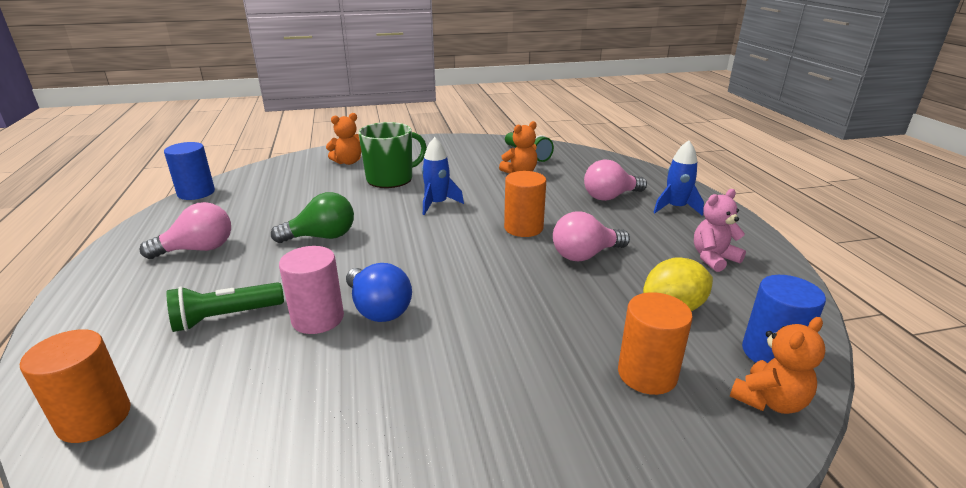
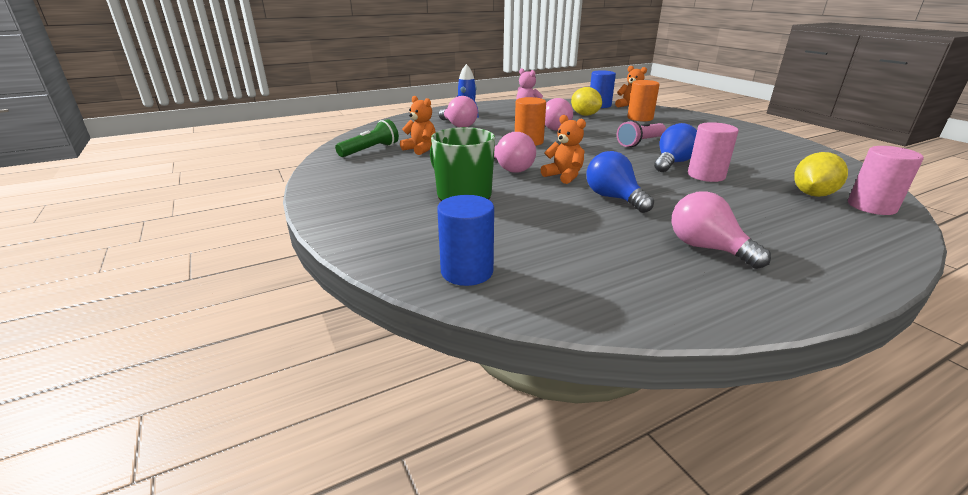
camera: 105 degrees left, 0 degrees up
orange cylinder [20,329,131,443] -> pink cylinder [848,146,924,215]
blue cylinder [164,142,215,200] -> blue cylinder moved to [437,195,494,286]
green flashlight [167,282,284,332] -> none
green light bulb [271,192,354,243] -> blue light bulb [586,151,654,213]
orange teddy bear [326,113,361,165] -> orange teddy bear moved to [540,115,586,184]
blue rocket [422,137,464,215] -> pink light bulb [494,132,536,173]
none -> pink flashlight [617,120,666,147]
none -> yellow lemon [794,152,848,197]

